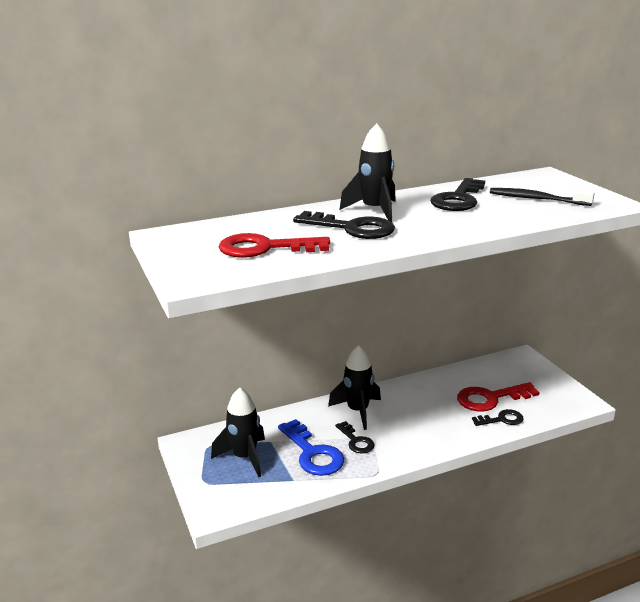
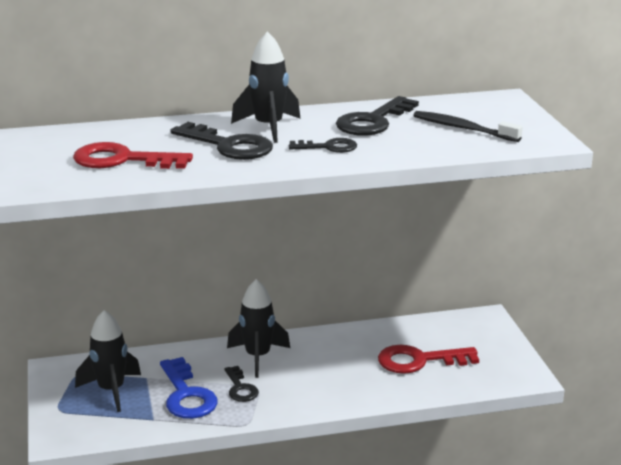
camera: 10 degrees right, 0 degrees up
black key [472,409,523,426] -> black key moved to [289,138,357,153]

